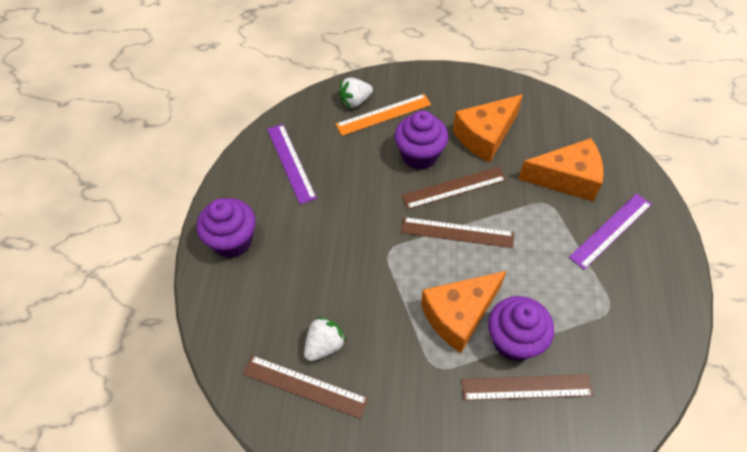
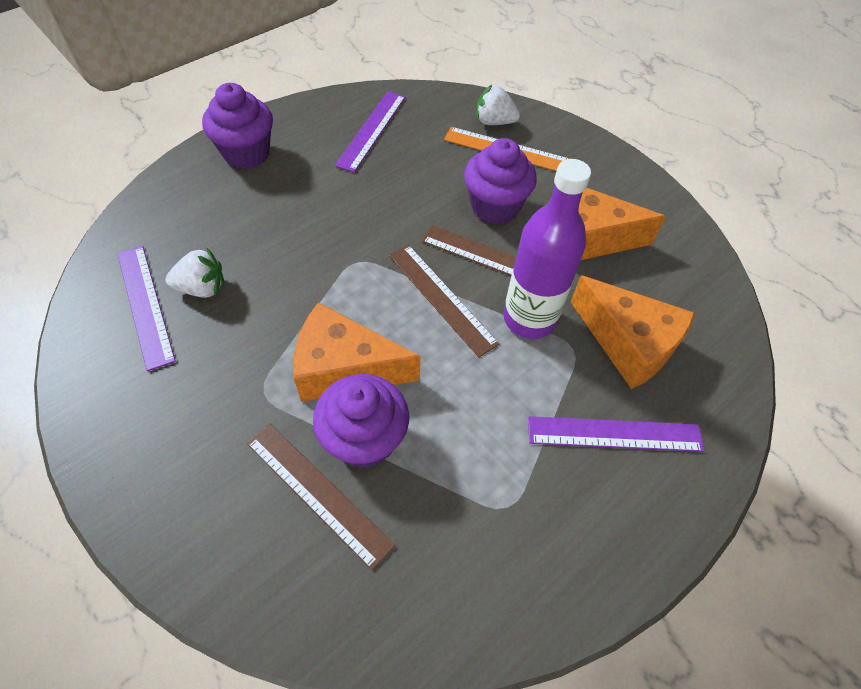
camera: 40 degrees right, 0 degrees up
brown ruler [243,355,368,419] -> purple ruler [117,246,176,371]
none -> purple bottle [504,159,591,339]

